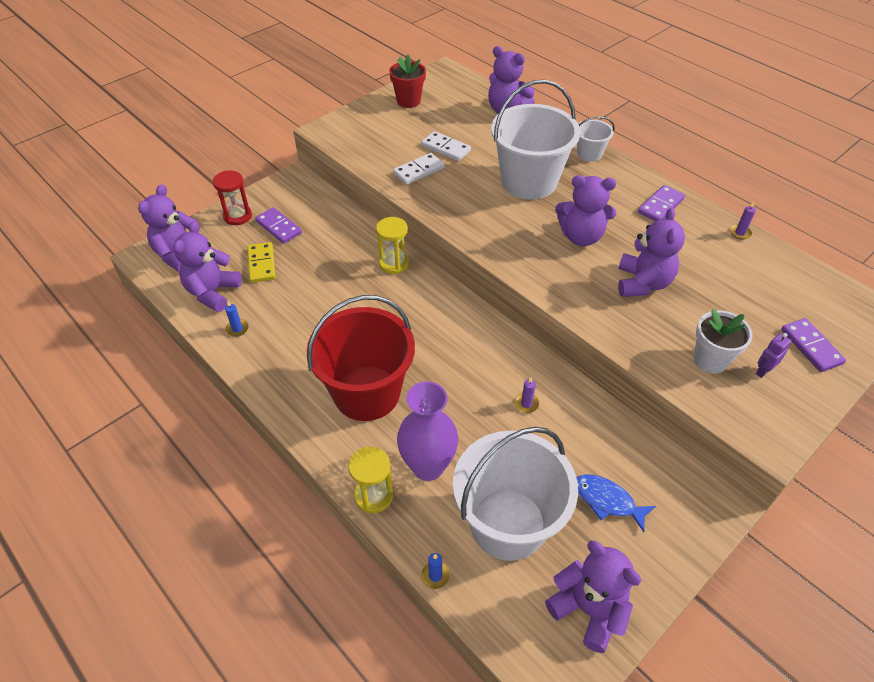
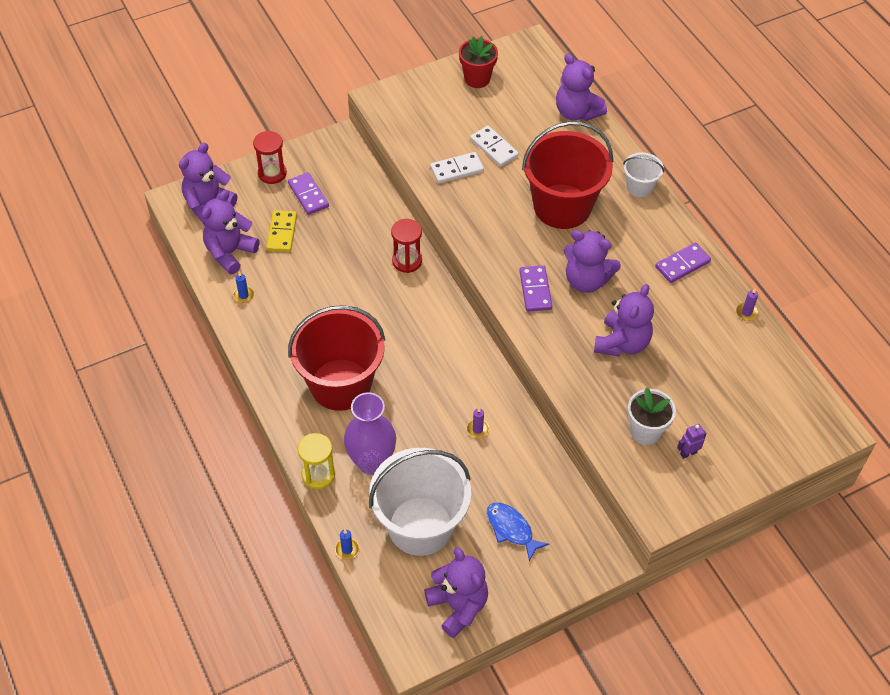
camera: 15 degrees right, 5 degrees up
yellow hourglass [376,217,409,274] -> red hourglass [391,219,422,273]
white bucket [491,79,581,200] -> red bucket [522,121,613,229]
purple domino [781,318,846,372] -> purple domino moved to [519,265,552,312]

